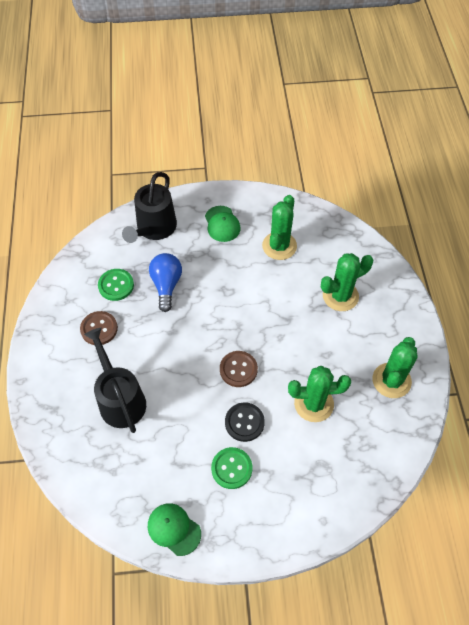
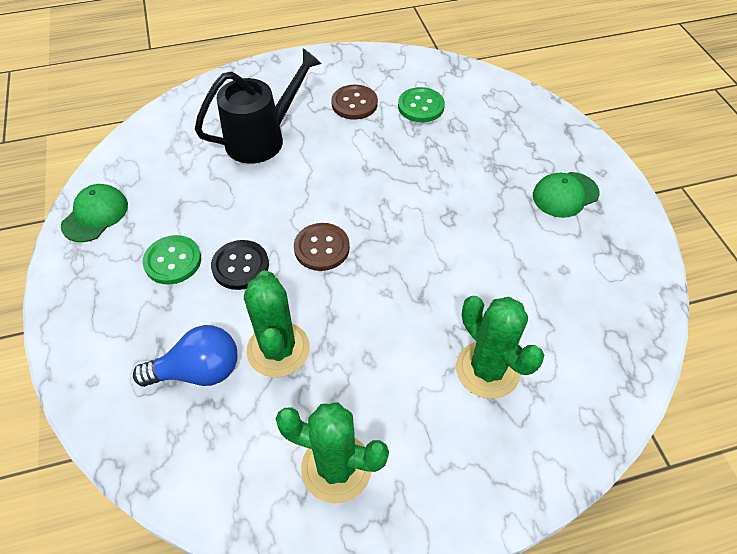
camera: 80 degrees right, 5 degrees down
black watering can [122,172,177,243] -> none
blue light bulb [149,253,182,312] -> blue light bulb moved to [133,325,237,387]
green cactus [262,195,297,260] -> none

